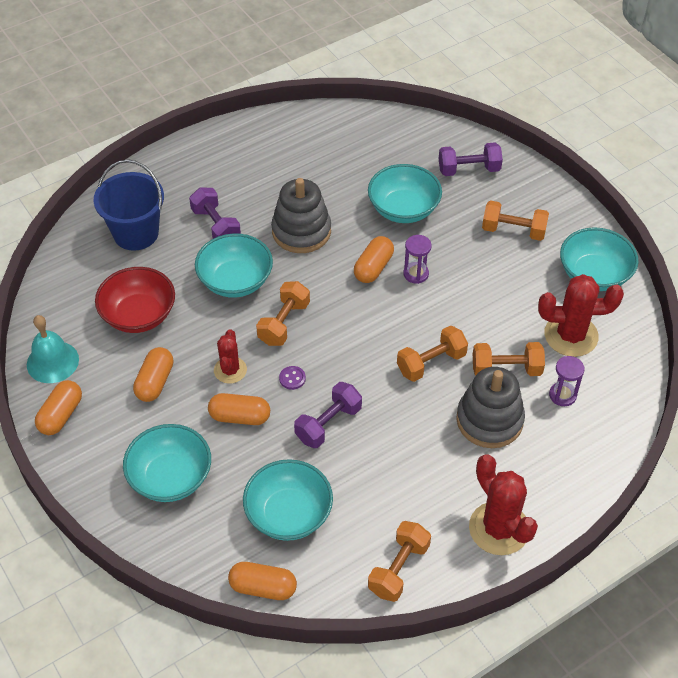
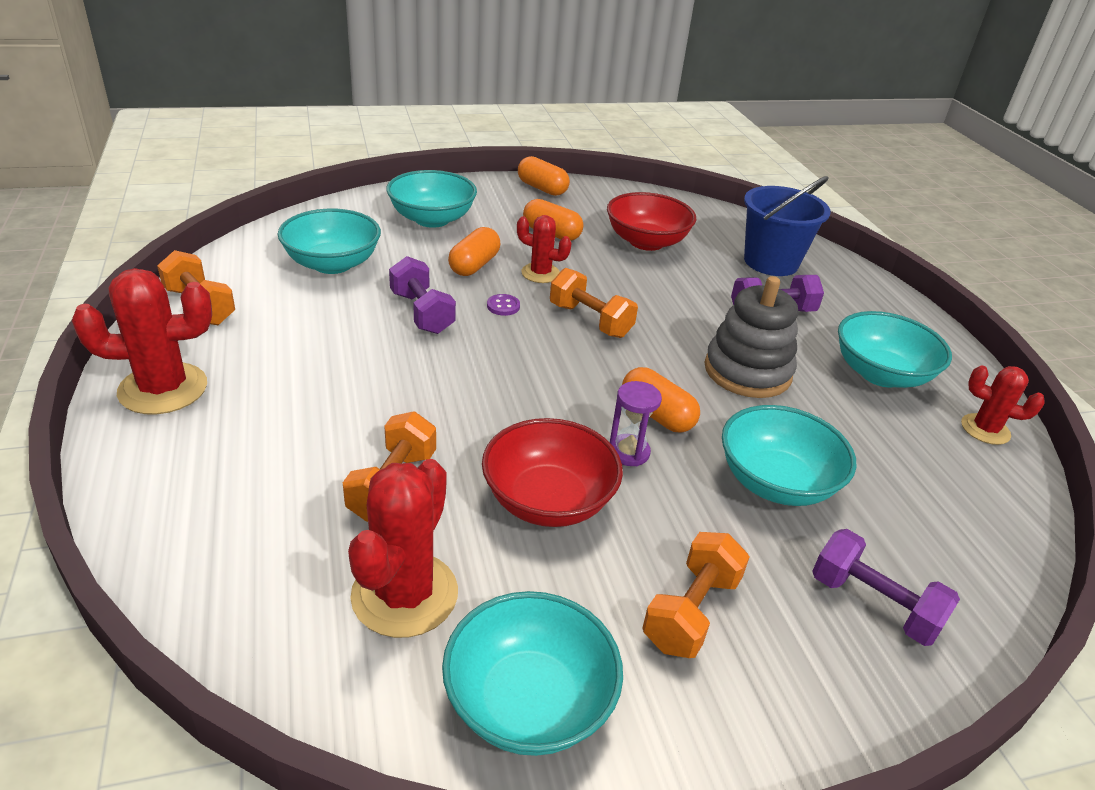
camera: 105 degrees right, 15 degrees down
turquoise bell [27,315,79,383] -> none
turquoise bowl [195,233,273,298] -> turquoise bowl moved to [838,311,952,388]
orange capsule [228,562,297,600] -> none
orange dumbbell [397,325,468,382] -> none
purple dumbbell [439,142,503,176] -> purple dumbbell turned 60 degrees counterclockwise [812,529,960,646]
grey stacking toy [456,367,525,448] -> none
purple hourglass [549,356,585,406] -> none
none -> red bowl [482,418,623,527]
none -> red cactus [961,365,1045,445]

